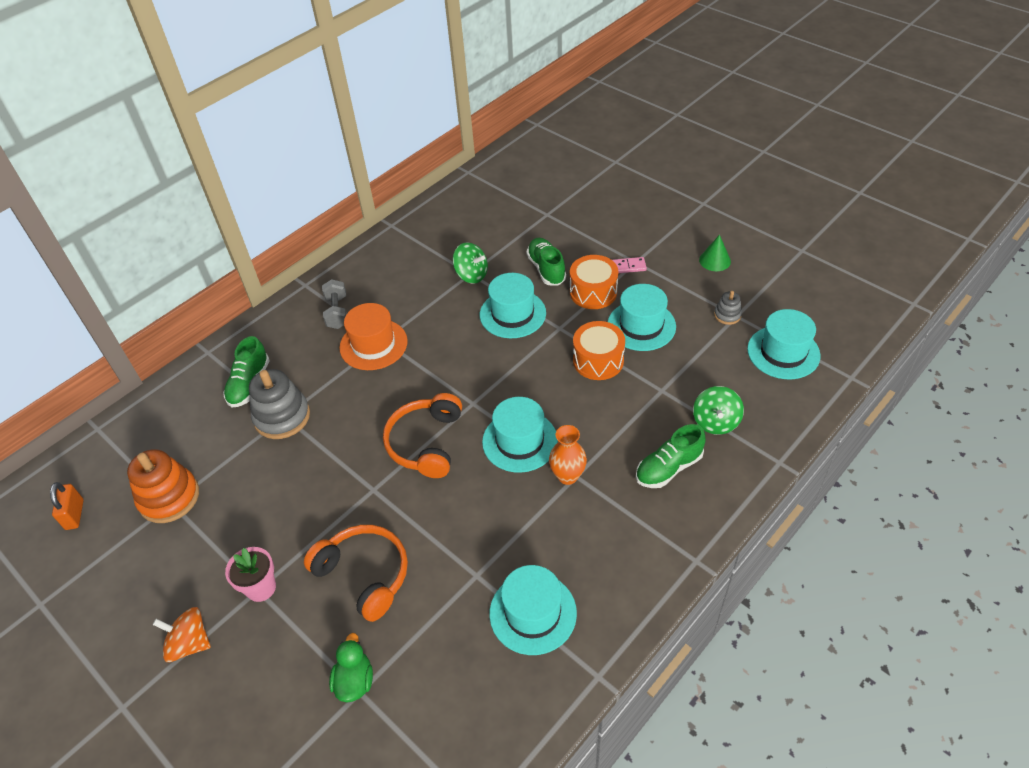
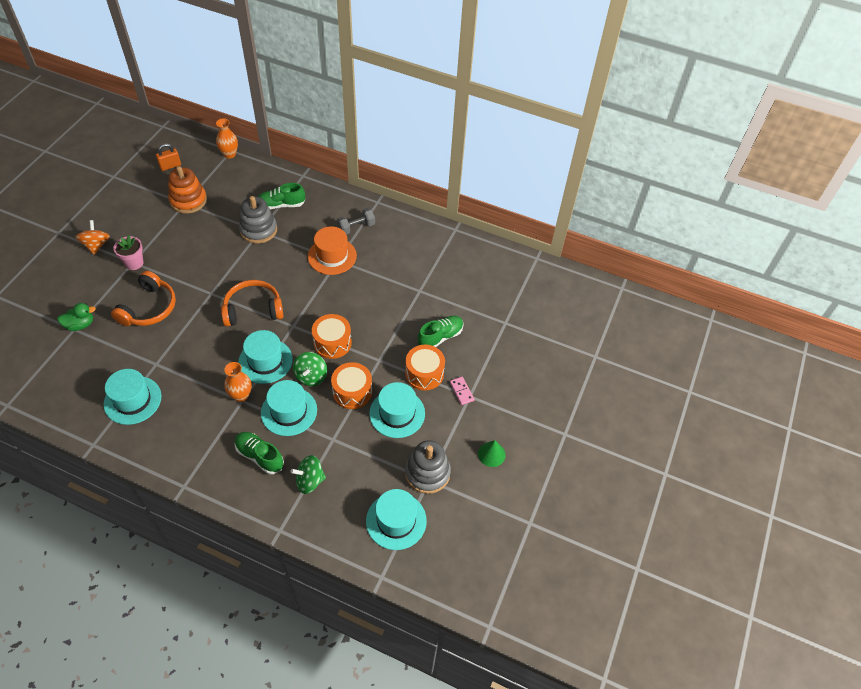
camera: 65 degrees right, 5 degrees up
green spinning top [453,242,488,284] -> green spinning top moved to [293,352,327,386]
turquoise hat [480,273,546,338] -> turquoise hat moved to [261,380,317,436]
grey stacking toy [714,291,742,325] -> grey stacking toy [405,440,451,494], size x1.98
none -> orange vase [216,118,238,159]
none -> orange drum [312,314,352,359]

